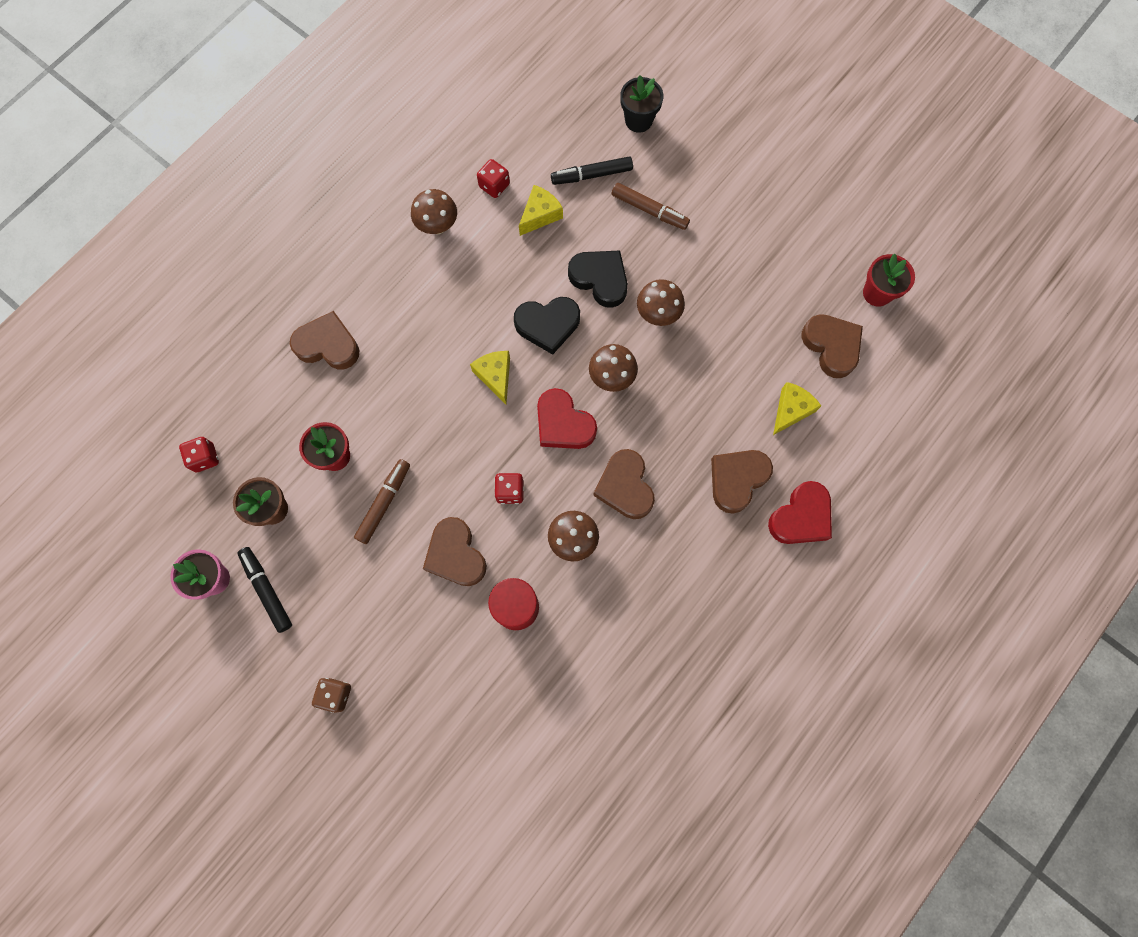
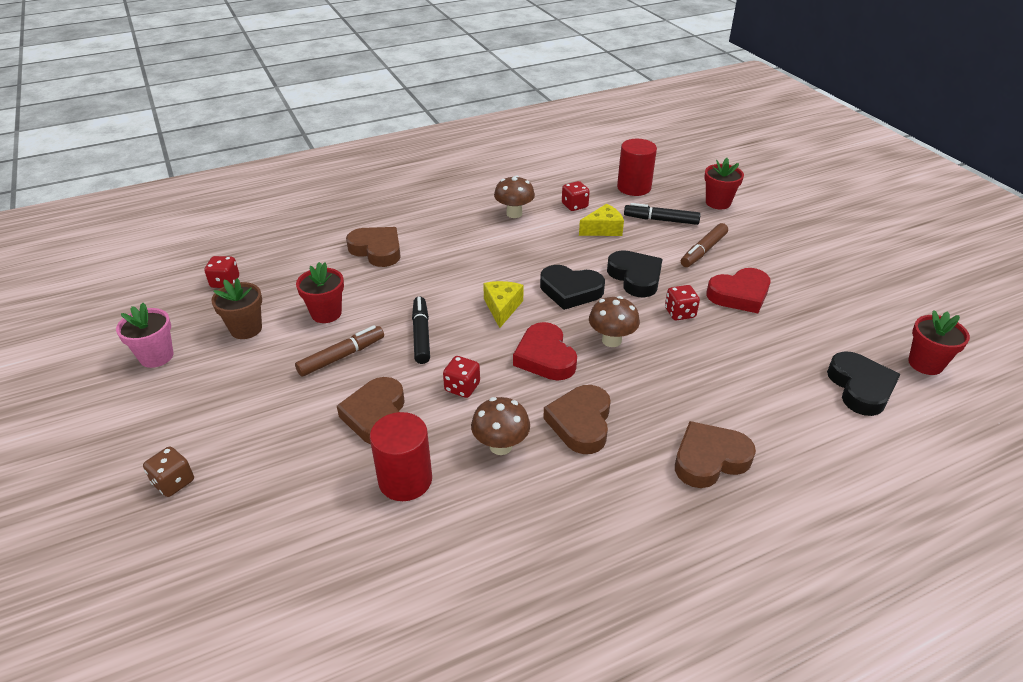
camera: 25 degrees right, 35 degrees down
black marker [237,547,292,633] -> black marker moved to [412,297,430,364]
brown marker [612,183,690,230] -> brown marker turned 75 degrees clockwise [681,223,728,267]
black flower pot [620,75,663,133] -> red flower pot [704,158,744,209]
brown mushroom [637,279,685,326] -> red dice [665,285,700,321]
red heart [768,481,832,544] -> red heart moved to [706,268,770,313]
yellow cheese [773,382,821,435] -> none
brown heart [802,314,863,378] -> black heart [827,351,901,416]
none -> red cylinder [617,139,657,196]

